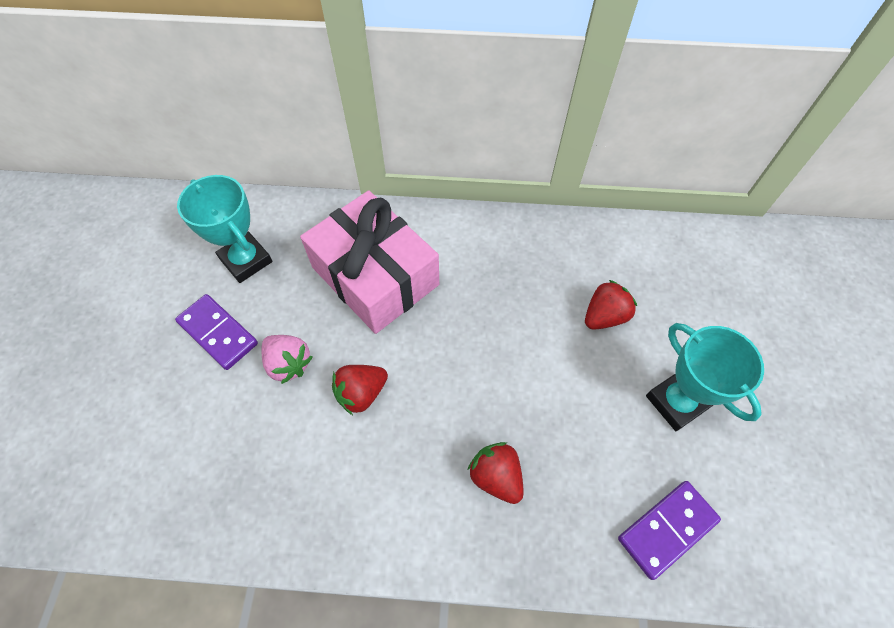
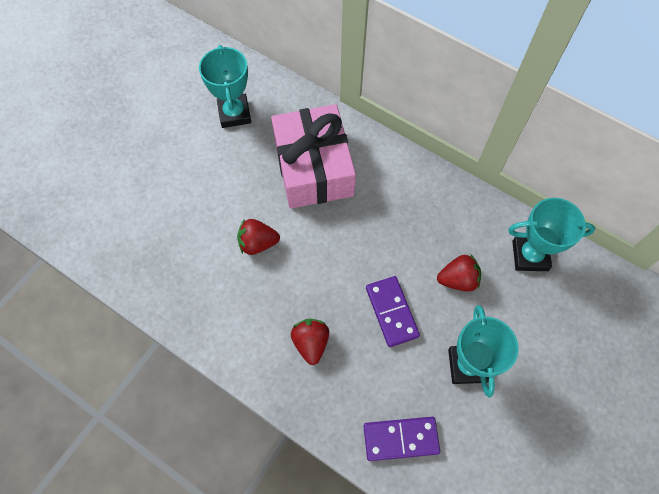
camera: 30 degrees right, 5 degrees up
purple domino [175,294,258,370] -> purple domino moved to [366,276,420,347]
pink strawberry [261,335,312,384] -> none
none -> turquoise trophy [508,198,595,271]

